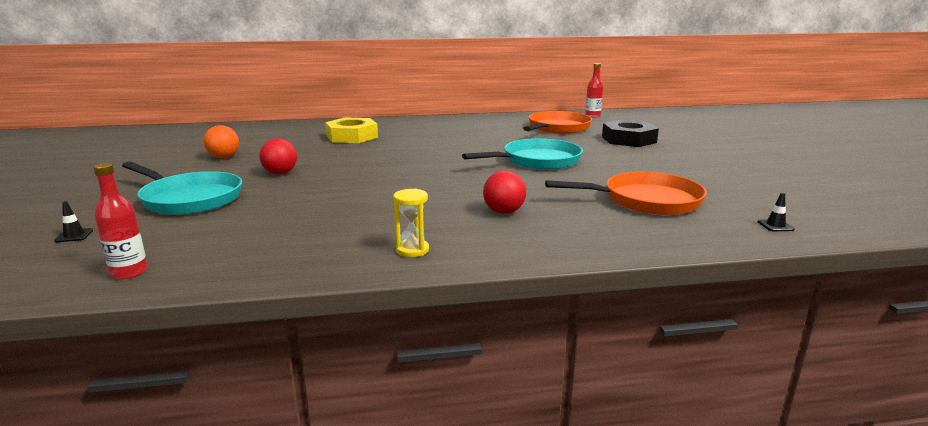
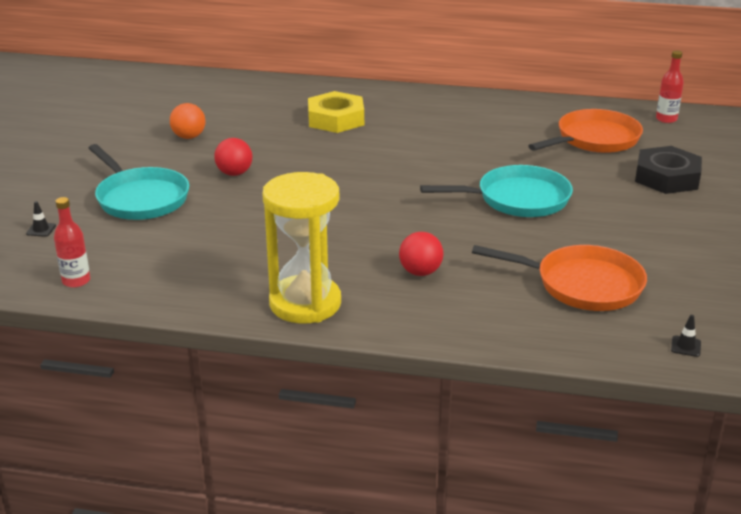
camera: 20 degrees right, 10 degrees up
yellow hourglass [393,189,429,257] -> yellow hourglass [263,172,341,324], size x2.35

